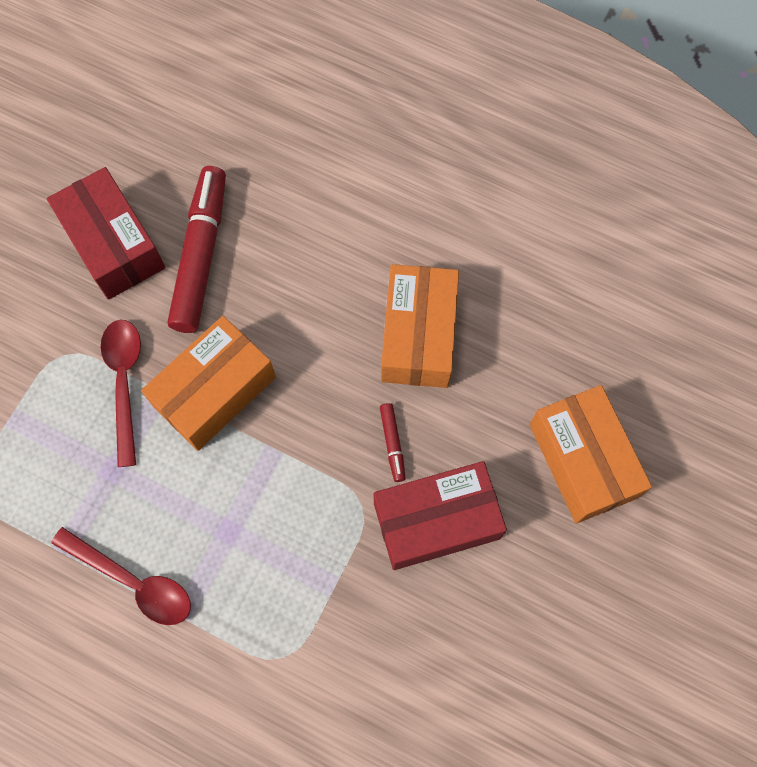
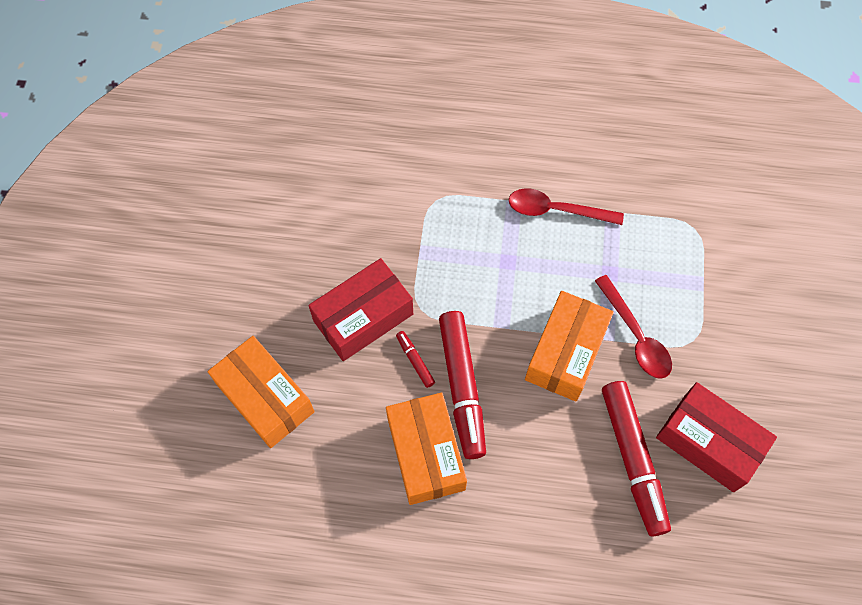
camera: 160 degrees right, 5 degrees down
none -> red marker [439,311,486,459]

